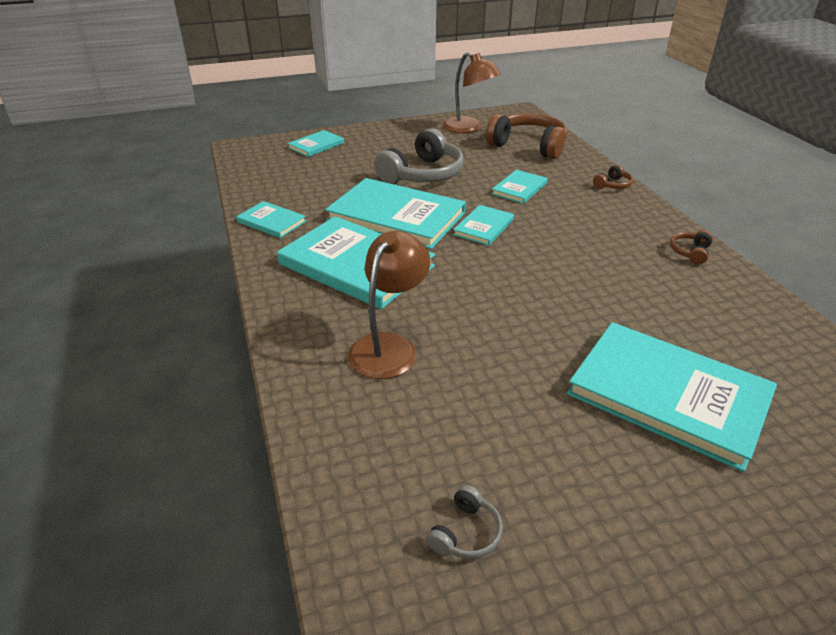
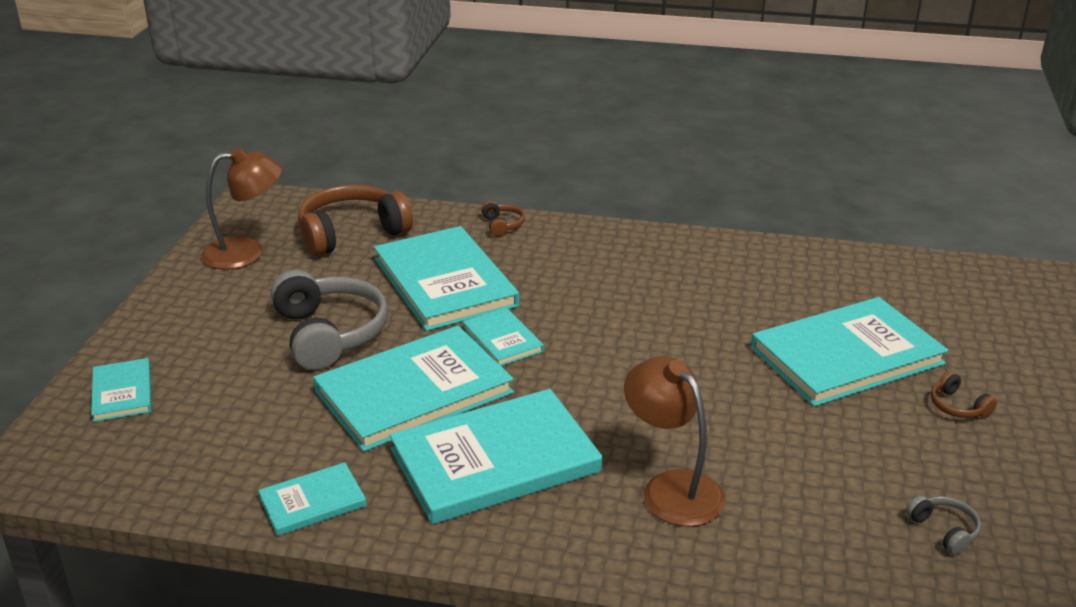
camera: 60 degrees left, 5 degrees down
turquoise book [491,170,548,204] -> turquoise book [374,226,519,331], size x2.04
brown headphones [670,230,713,265] -> brown headphones moved to [931,371,997,418]

